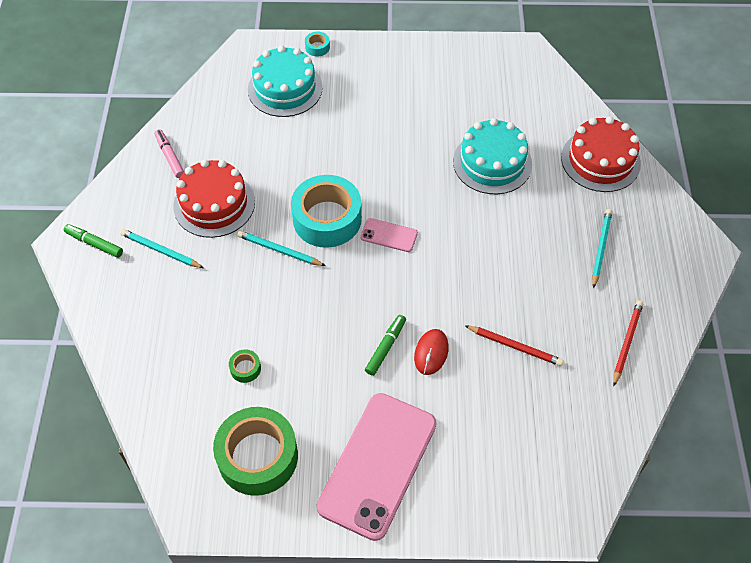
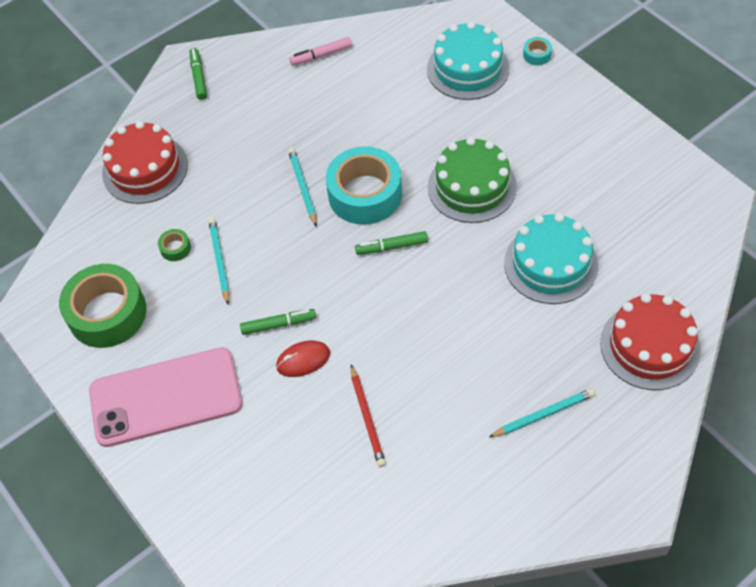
camera: 55 degrees right, 0 degrees up
turquoise pencil [120,229,204,268] -> turquoise pencil moved to [208,218,230,304]
pink marker [155,129,184,178] -> pink marker turned 135 degrees counterclockwise [289,37,352,66]
red cake [173,159,255,238] -> red cake moved to [102,121,188,204]
pink phone [361,218,418,252] -> green marker [355,231,428,255]
red pencil [613,300,643,387] -> none
none -> green cake [428,137,517,223]

